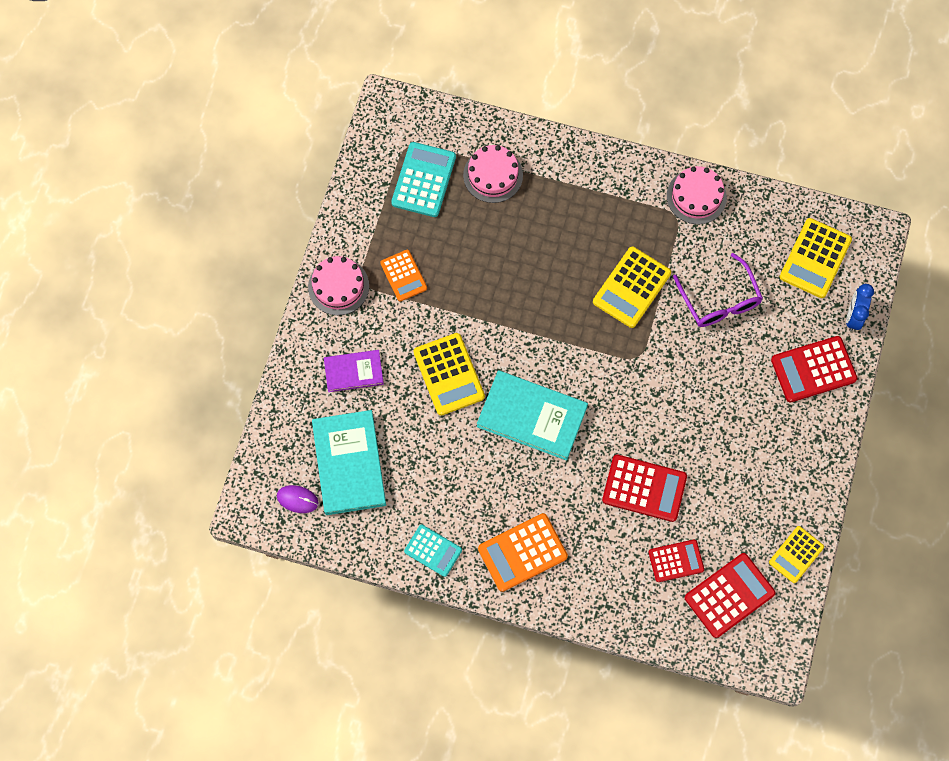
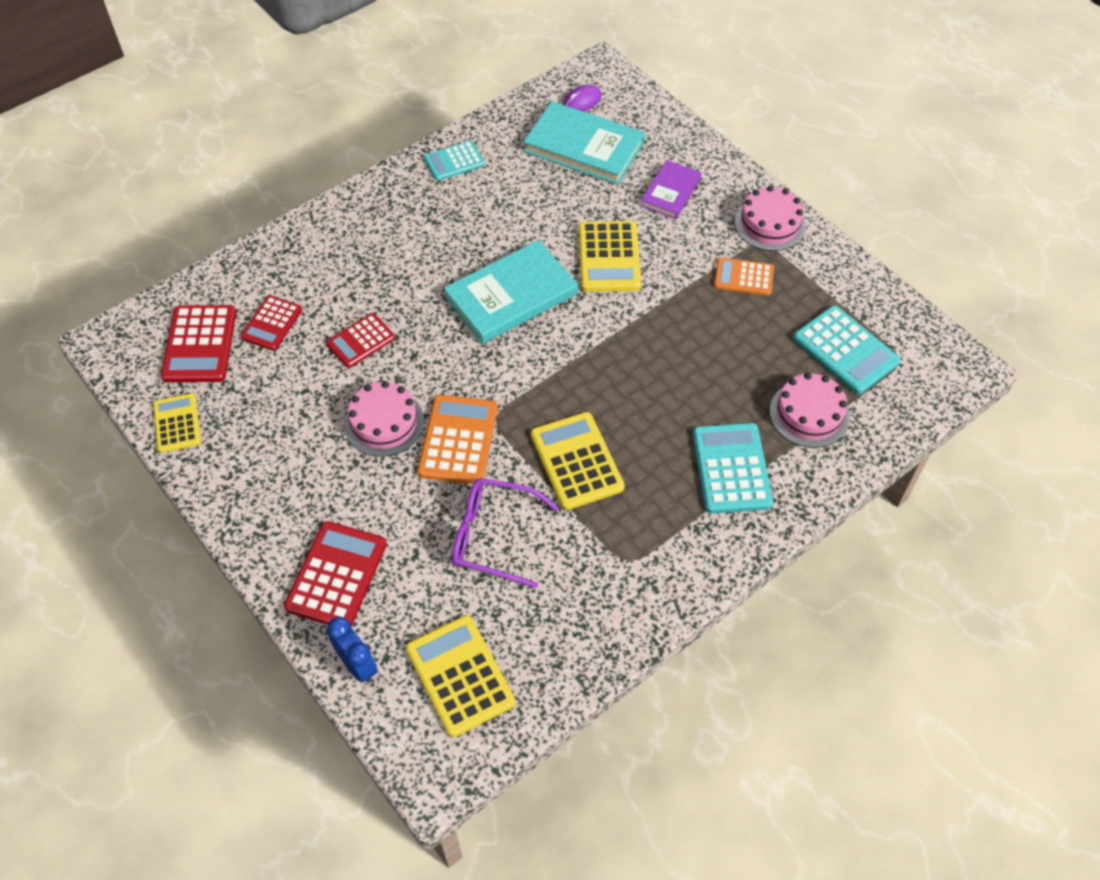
camera: 125 degrees right, 15 degrees down
yellow calculator [413,333,485,416] -> yellow calculator turned 105 degrees counterclockwise [579,221,641,292]
orange calculator [478,513,568,592] -> orange calculator moved to [417,394,498,484]
red calculator [602,455,687,522] -> red calculator [326,313,395,368], size x0.64
pink cake [667,166,727,224] -> pink cake moved to [344,381,424,457]
none -> turquoise calculator [693,423,773,514]

